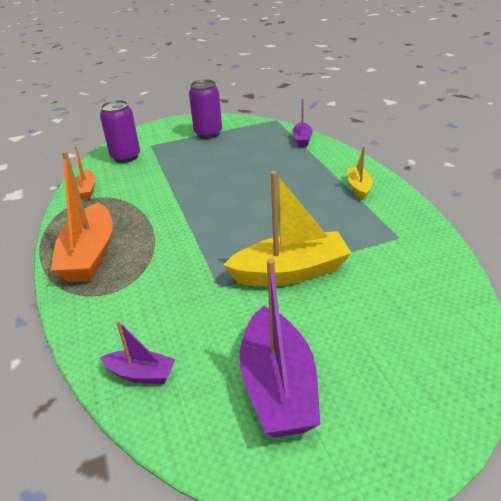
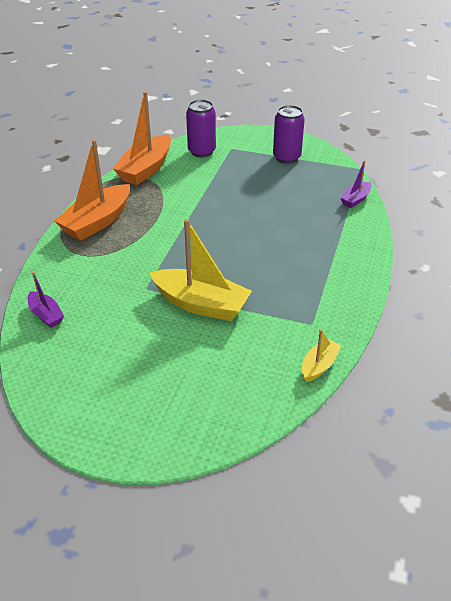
camera: 35 degrees right, 5 degrees up
orange boat [75,146,96,200] -> orange boat [113,91,171,185], size x1.96
purple boat [239,259,321,438] -> none
yellow boat [347,146,373,200] -> yellow boat moved to [302,329,342,382]

